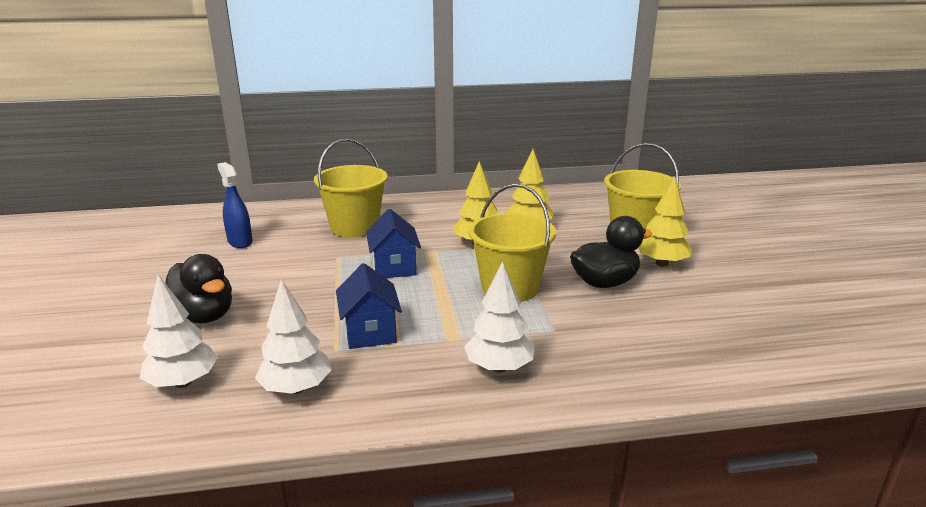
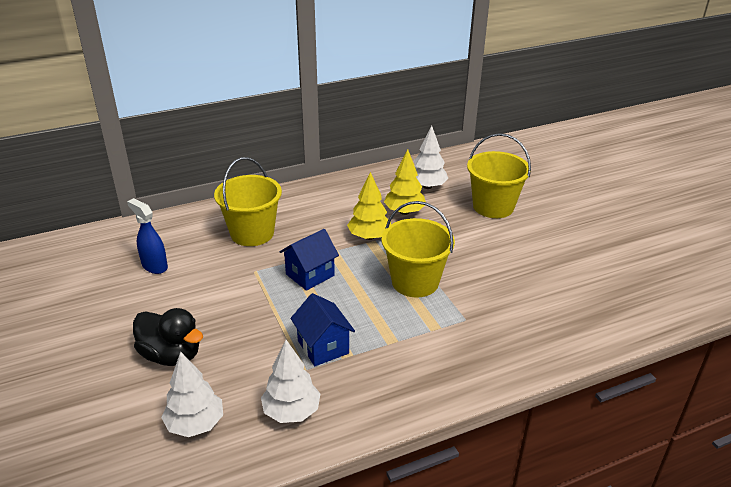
camera: 15 degrees left, 10 degrees up
blue house [366,209,421,278] -> blue house turned 75 degrees clockwise [280,229,339,291]
white tree [464,261,534,373] -> white tree moved to [414,126,448,189]
black duck [570,216,652,288] -> none
yellow tree [638,178,692,267] -> none

